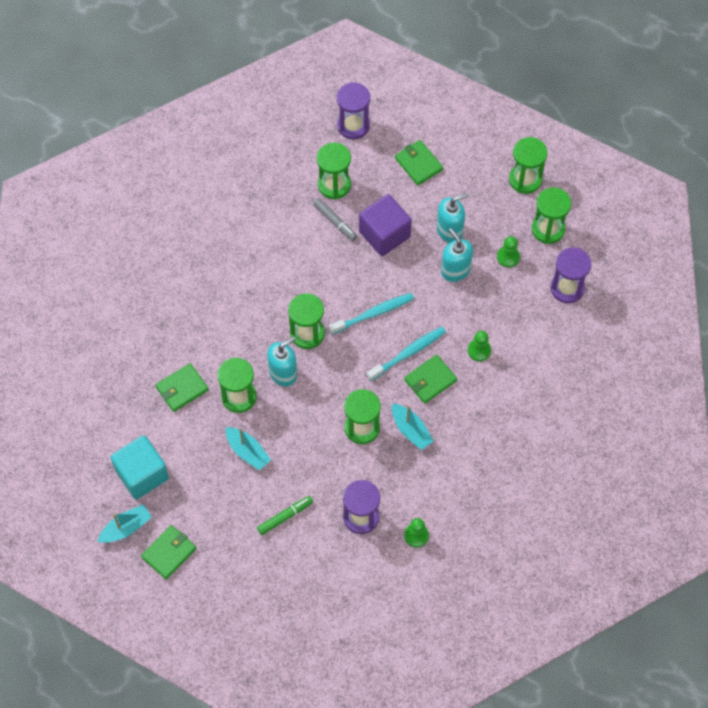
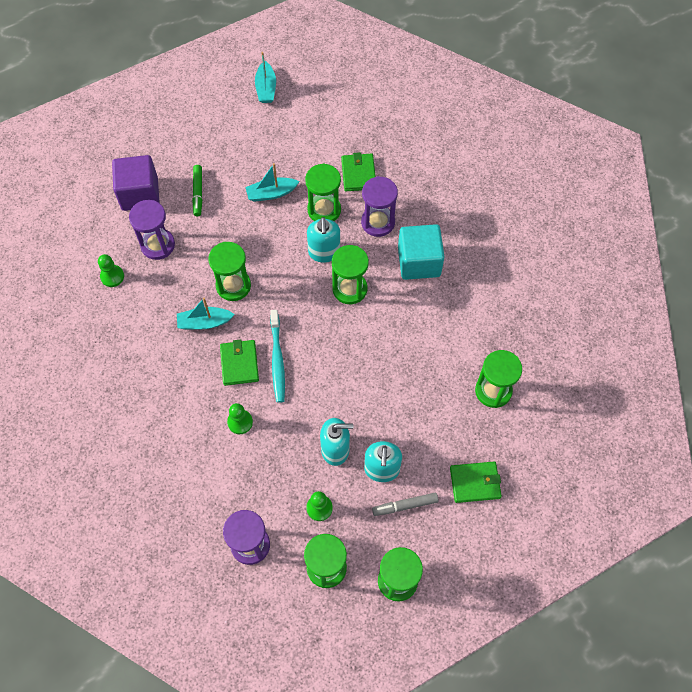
camera: 120 degrees right, 0 degrees up
turquoise cube [110,435,169,499] -> turquoise cube moved to [398,224,445,280]
green wallet [141,525,196,579] -> none
grey marker [313,198,357,241] -> grey marker moved to [372,493,439,516]
turquoise toothbrush [329,293,414,334] -> none
purple hourglass [337,82,370,139] -> purple hourglass moved to [361,176,398,237]
purple cube [359,194,412,256] -> purple cube moved to [112,155,159,211]

